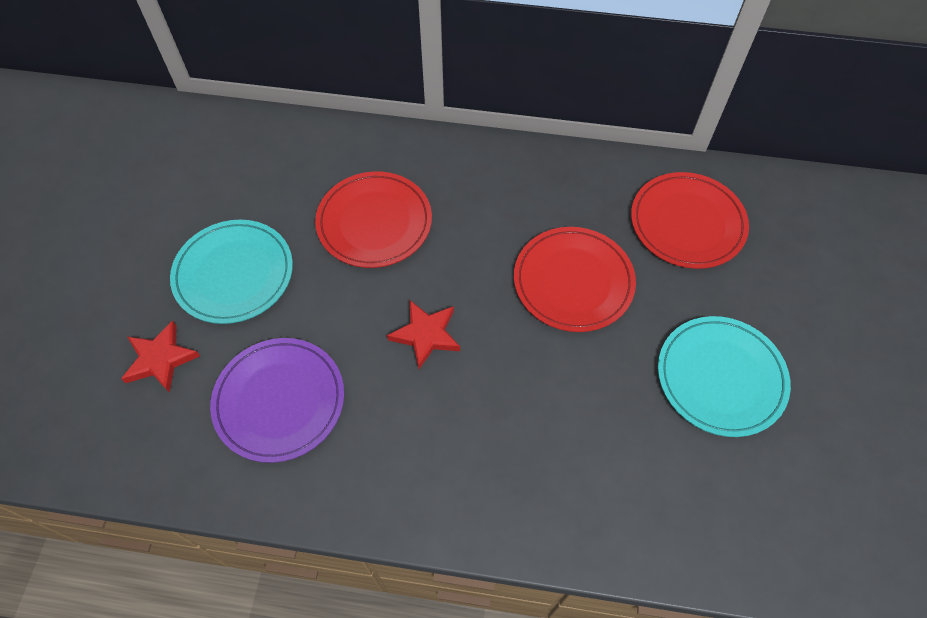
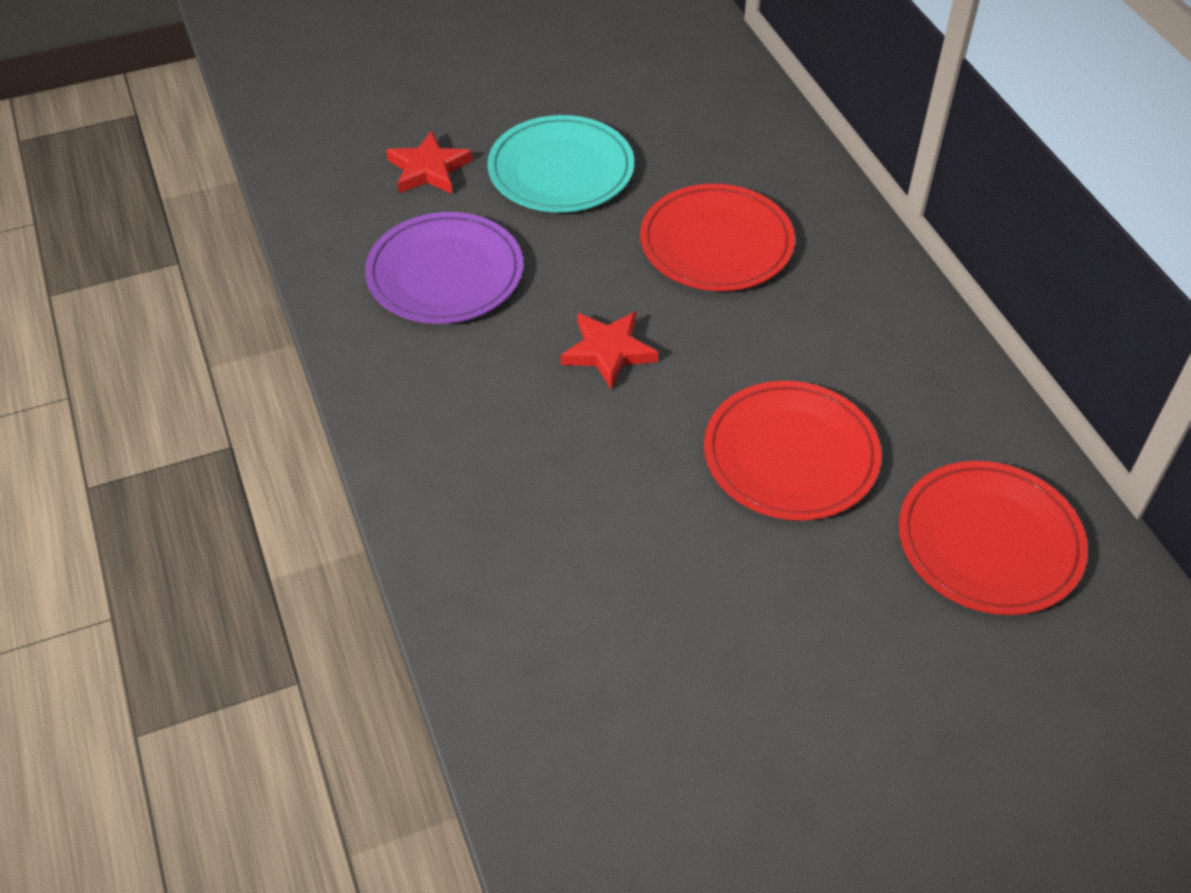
camera: 60 degrees right, 10 degrees down
turquoise plate [658,316,791,437] -> none

